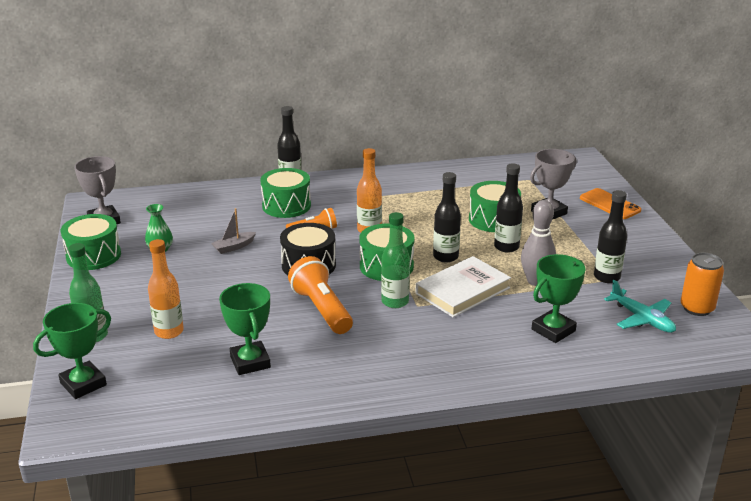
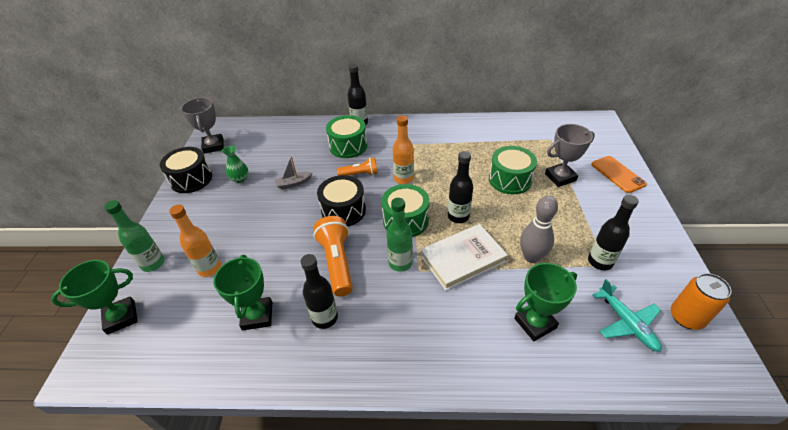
camera: 15 degrees right, 15 degrees up
green drum [61,214,121,270] -> black drum [160,147,212,193]
black bottle [494,163,523,253] -> black bottle moved to [301,254,338,329]

